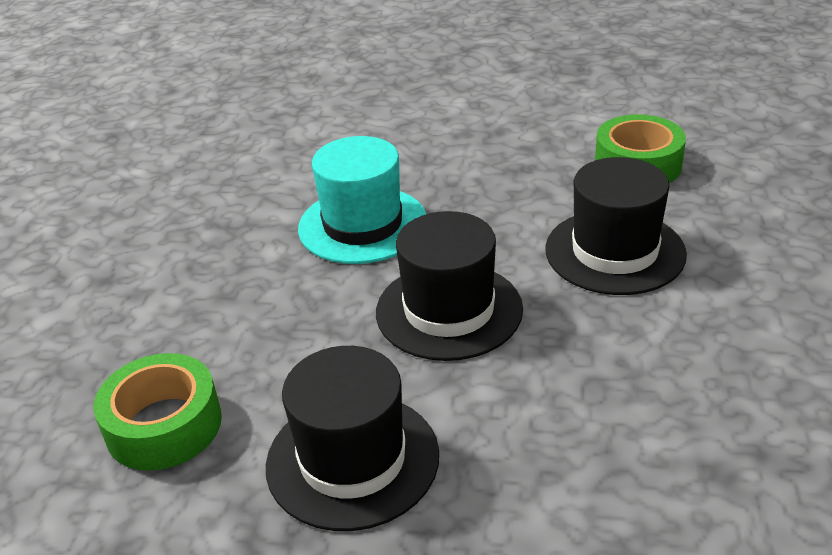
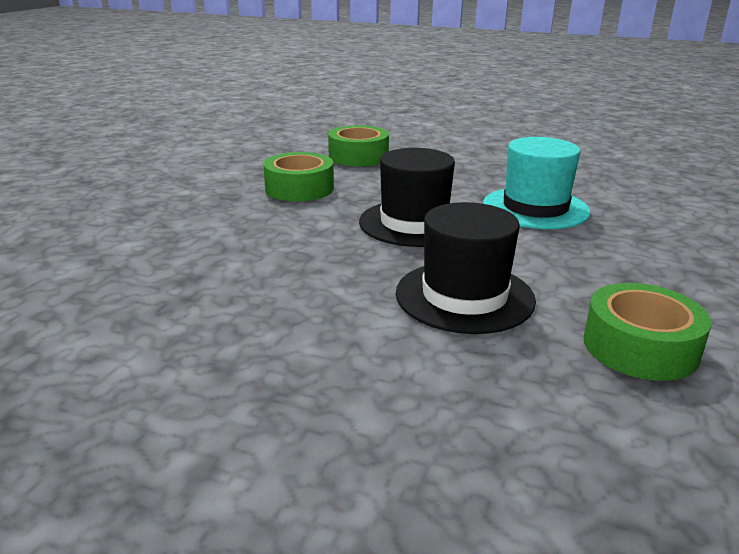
camera: 100 degrees right, 10 degrees down
black hat [266,346,439,531] -> green tape [263,152,334,201]

